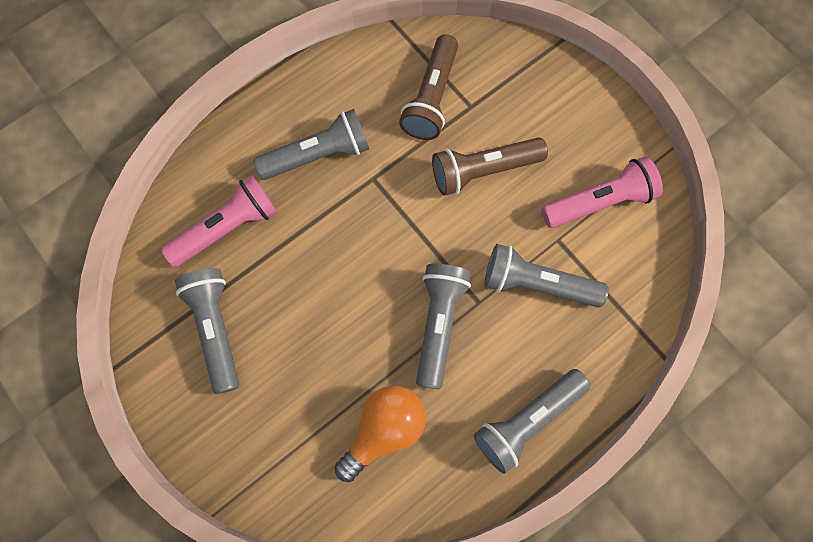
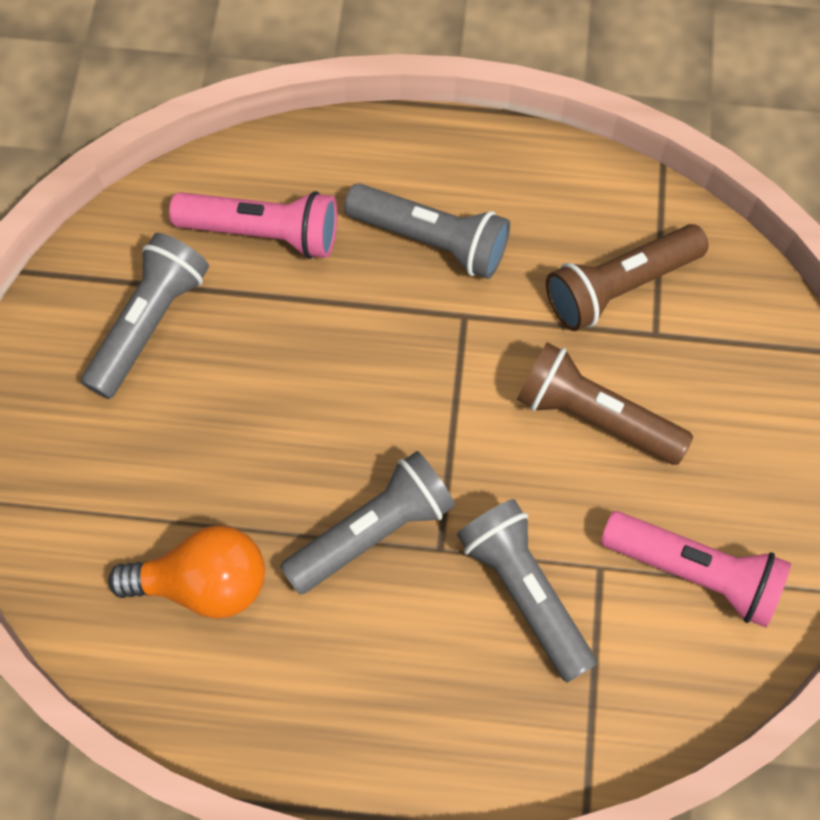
camera: 45 degrees right, 5 degrees down
grey flashlight [474,369,590,474] -> none

